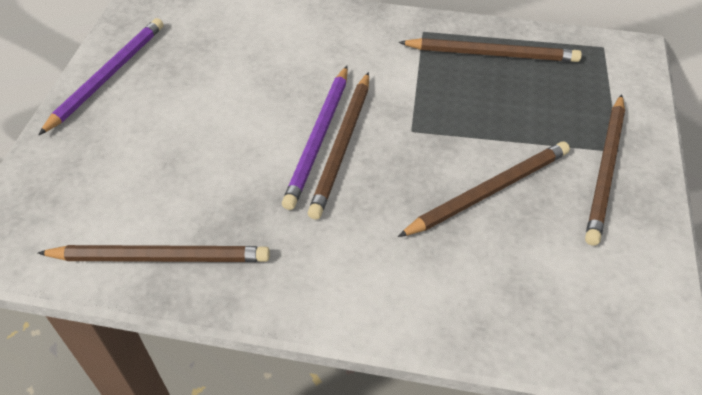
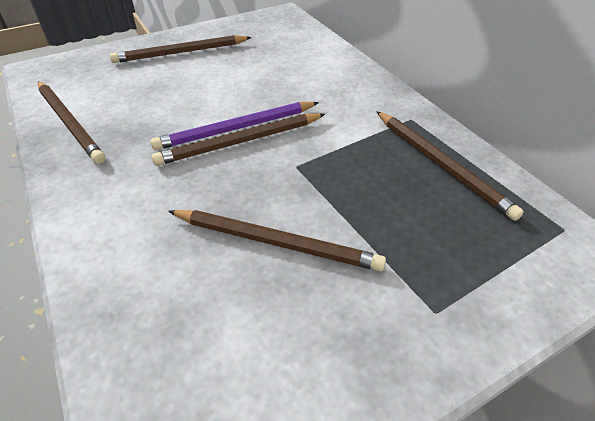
camera: 50 degrees right, 5 degrees down
purple pencil [39,18,164,135] -> none
brown pencil [585,94,625,246] -> brown pencil moved to [110,35,252,63]

